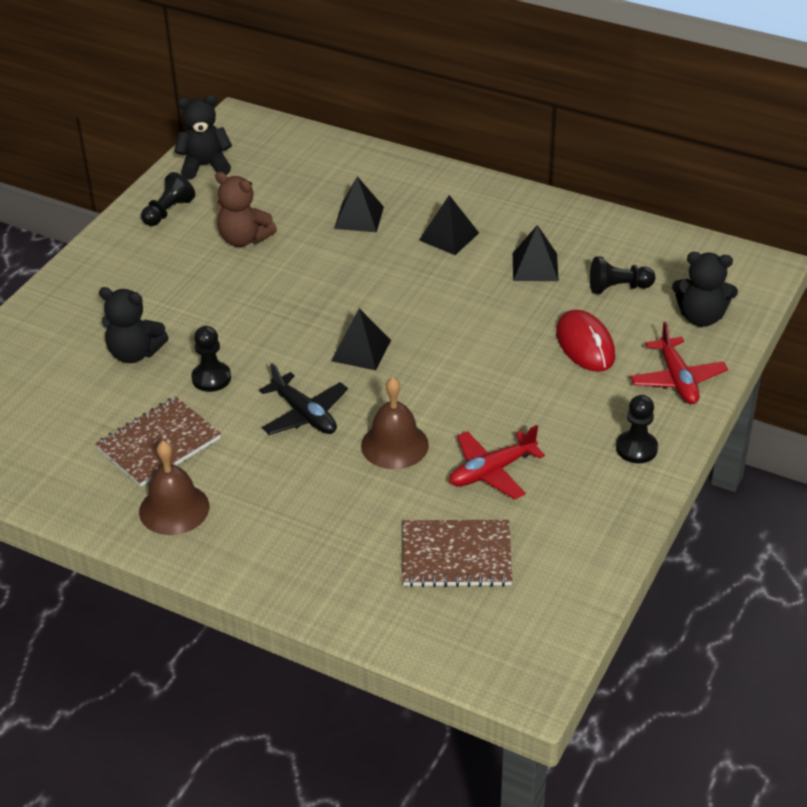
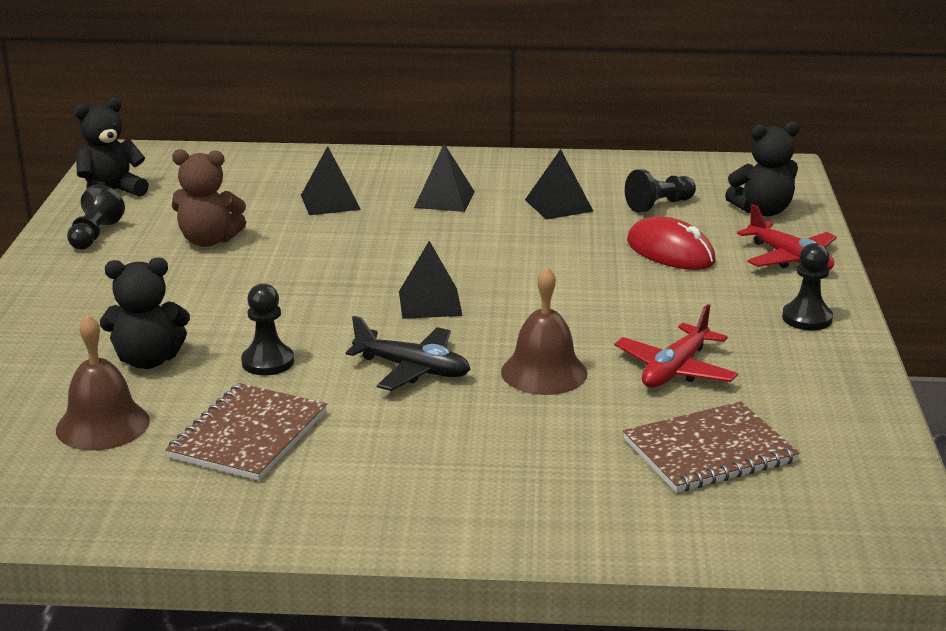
camera: 25 degrees left, 15 degrees down
brown bell [139,441,209,535] -> brown bell moved to [56,315,150,450]

